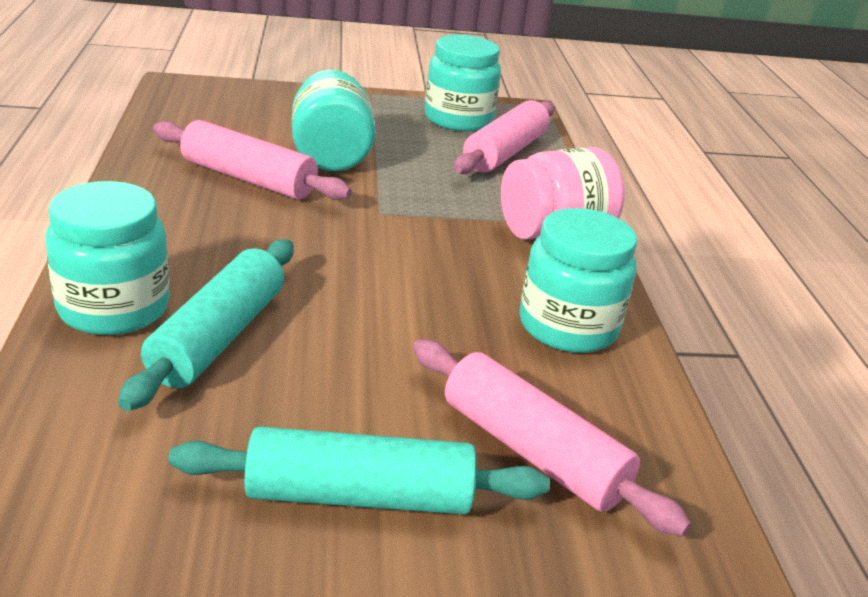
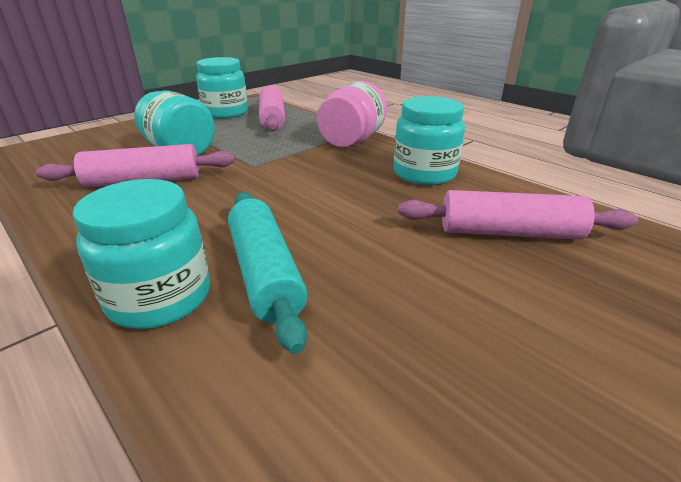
camera: 35 degrees left, 0 degrees up
turquoise rolling pin [168,426,550,514] -> none

